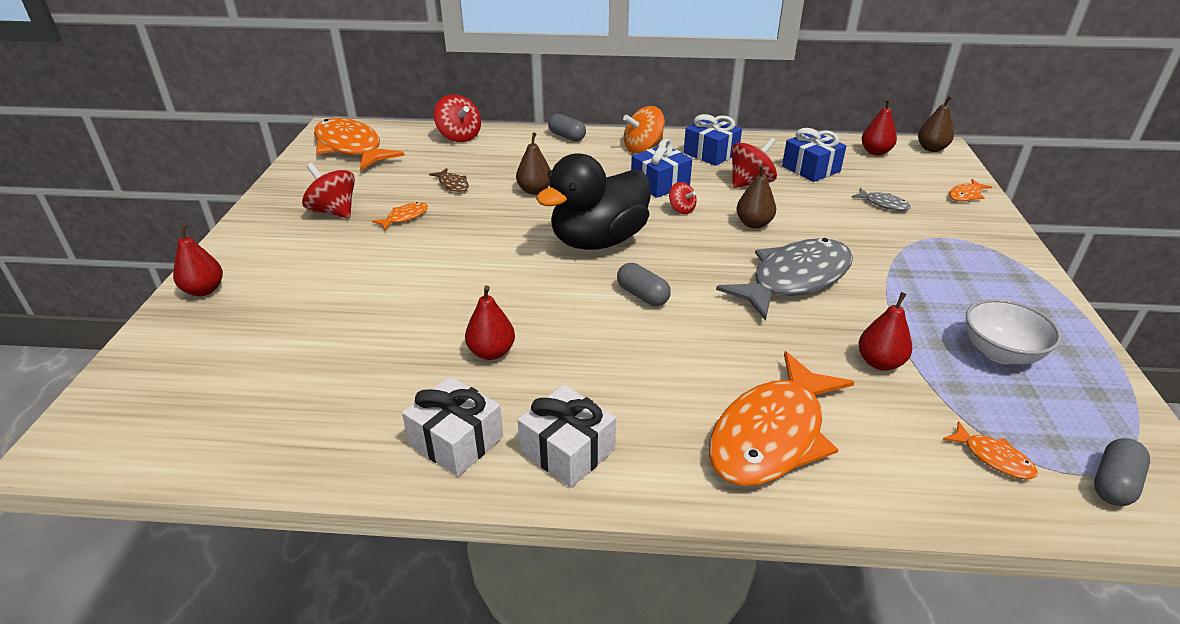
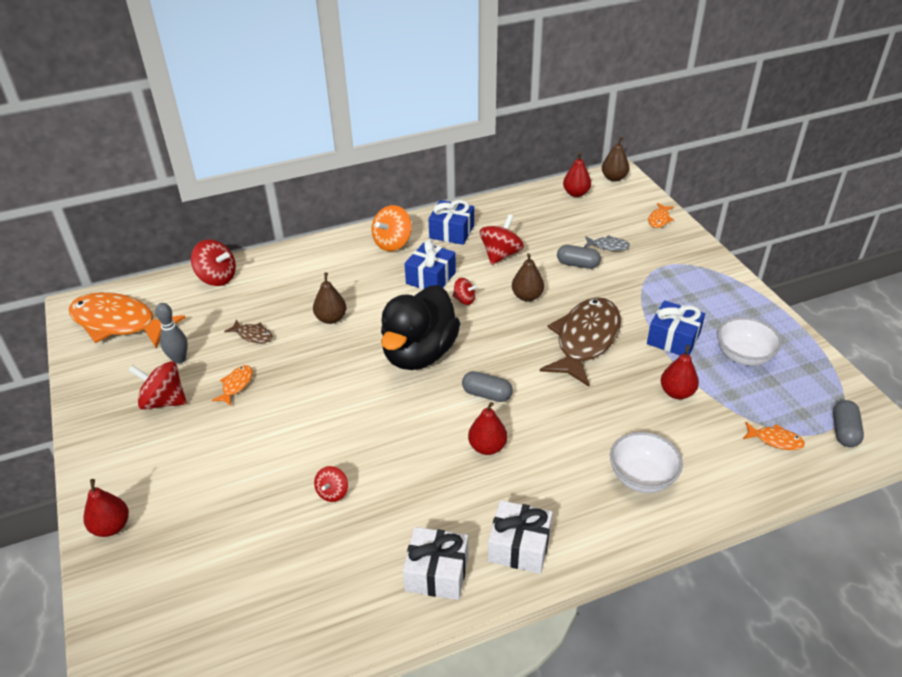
camera: 25 degrees left, 5 degrees up
red pear [465,286,515,360] -> red pear moved to [468,402,507,455]
grey capsule [548,114,586,142] -> grey capsule moved to [557,245,601,269]
orange fish [709,351,854,486] -> white bowl [610,432,683,493]
grey fish [716,238,853,321] -> brown fish [540,297,621,387]
blue gift [782,128,846,182] -> blue gift moved to [647,300,705,355]
none -> grey bowling pin [155,303,188,364]
none -> red spinning top [314,466,348,502]

